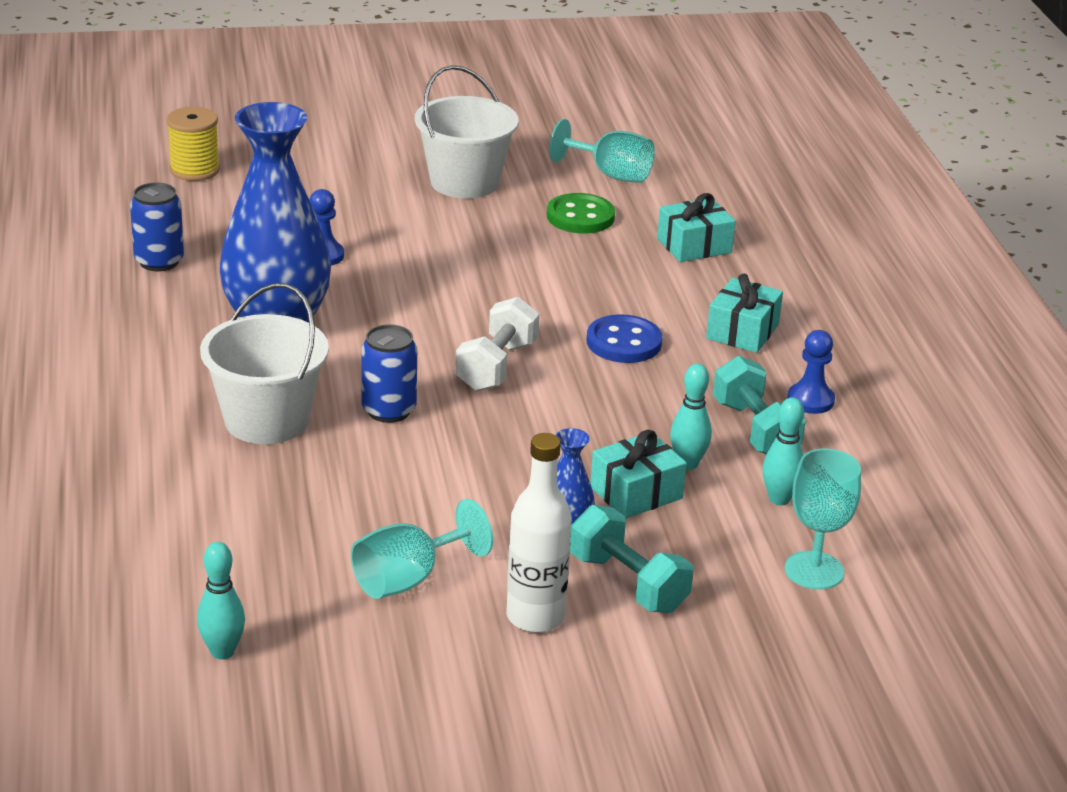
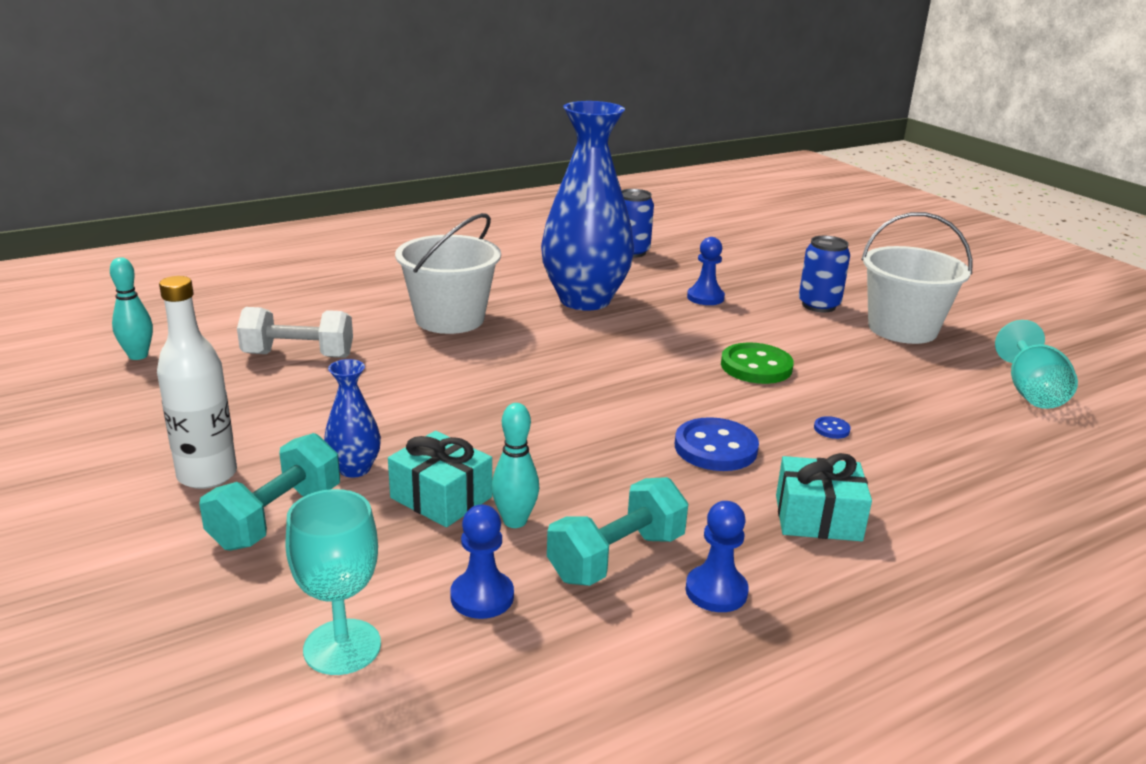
camera: 70 degrees right, 5 degrees down
yellow spool [167,107,220,181] -> none
turquoise goblet [351,499,493,599] -> none
blue can [361,324,417,423] -> blue can moved to [799,236,850,312]
white dumbbell [455,297,539,391] -> white dumbbell moved to [237,307,353,358]
green button [547,193,615,233] -> green button moved to [721,343,794,384]
turquoise gift [657,193,735,262] -> none
turquoise bowling pin [762,397,804,505] -> blue pawn [450,505,514,619]
none -> blue button [814,416,851,439]

